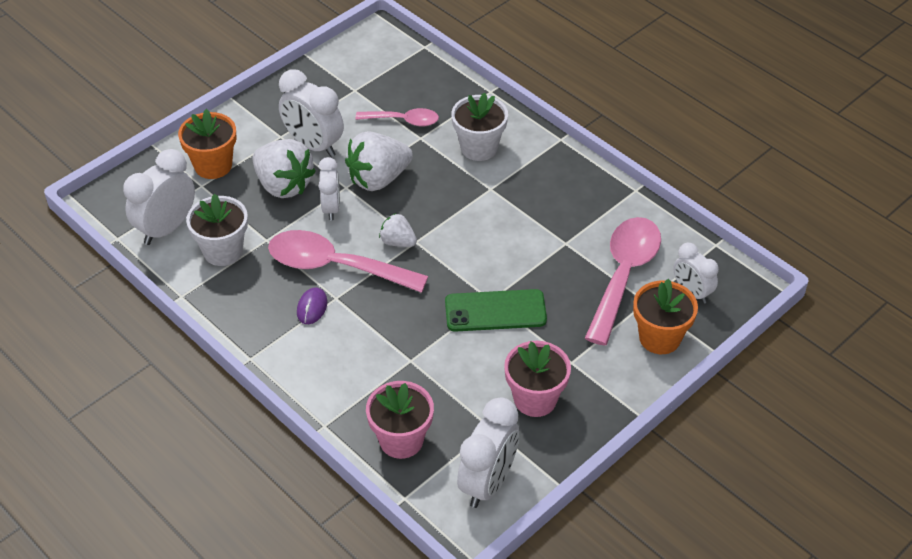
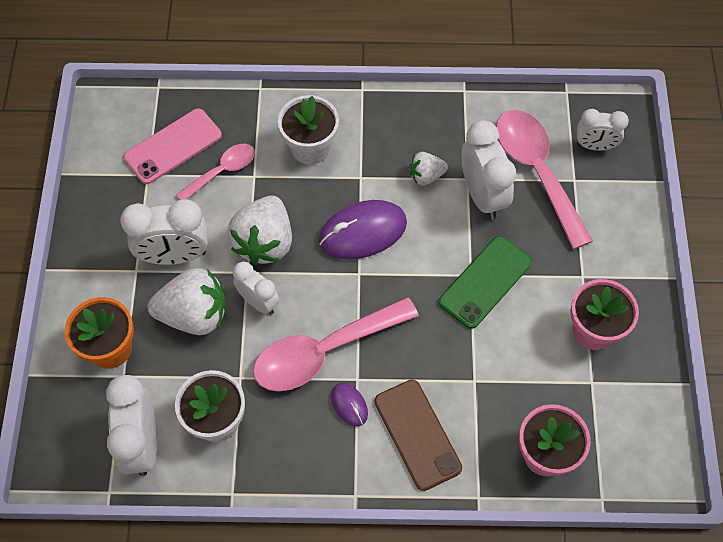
camera: 45 degrees left, 15 degrees up
white strawberry [379,213,417,247] -> white strawberry moved to [410,152,448,186]
white clock [457,398,519,508] -> white clock moved to [462,120,516,220]
orange flower pot [633,279,698,354] -> none
none -> pink phone [124,109,222,184]
none -> purple mouse [319,200,407,260]
none -> brown phone [375,380,462,491]

